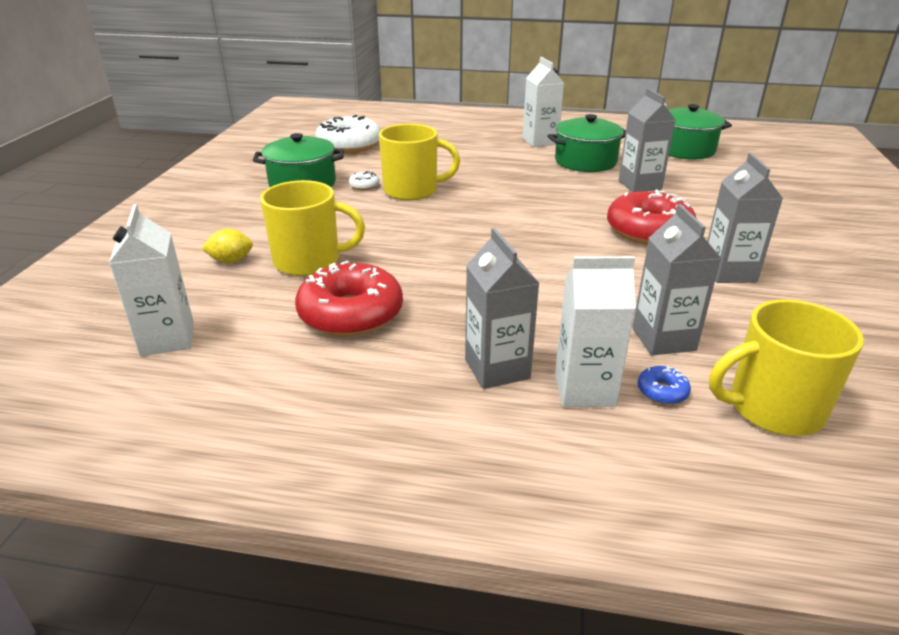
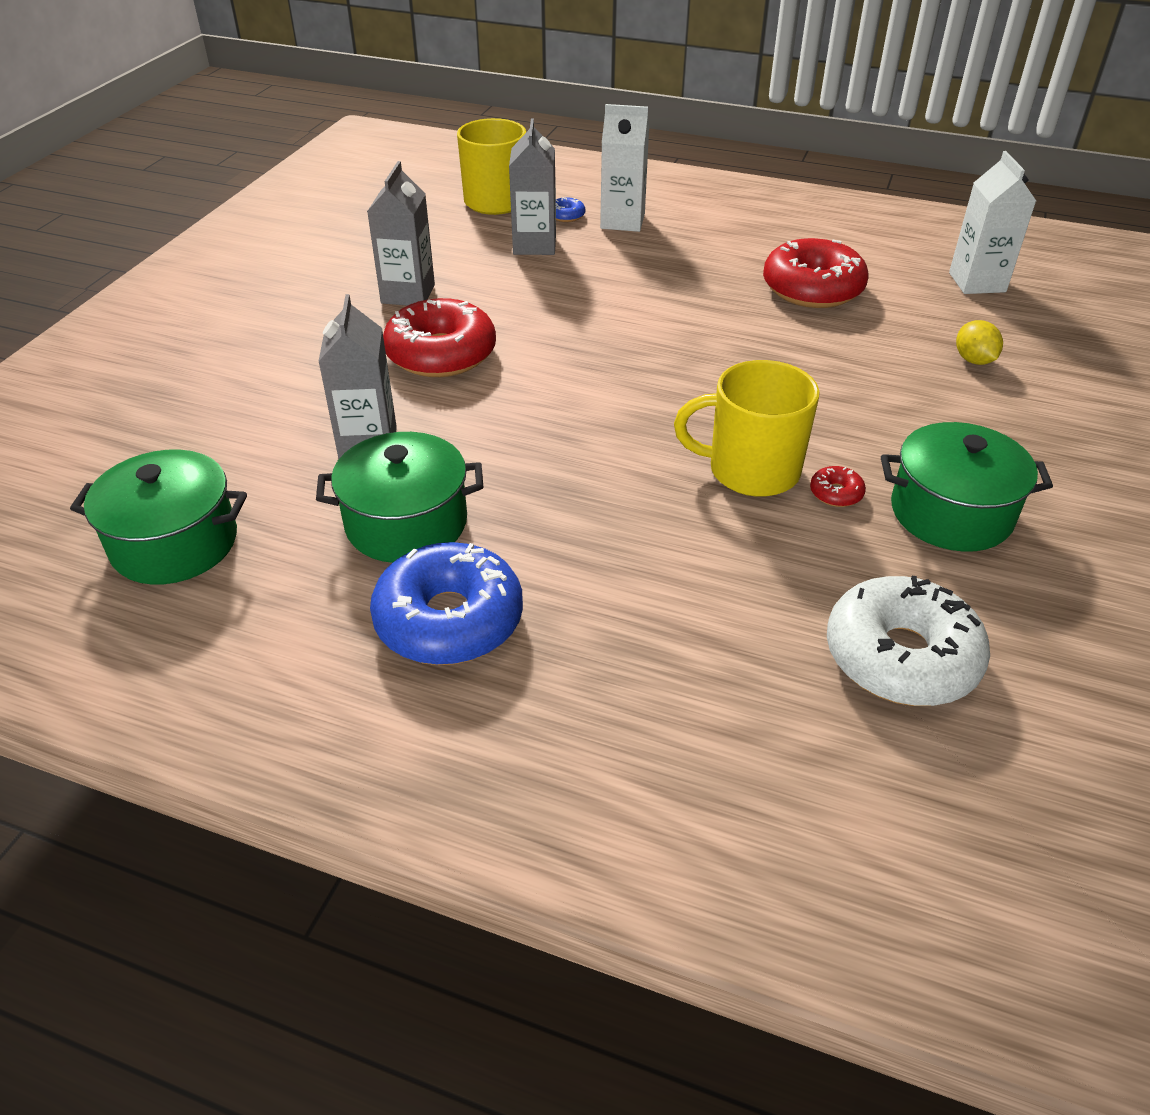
camera: 170 degrees left, 10 degrees up
yellow lemon [201,229,253,263] -> yellow lemon turned 75 degrees clockwise [956,320,1003,365]
yellow mug [260,180,365,276] -> none
white donut [349,171,380,190] -> red donut [810,466,866,507]
grey carton [465,228,539,389] -> none
white carton [523,57,564,147] -> blue donut [370,542,523,665]

